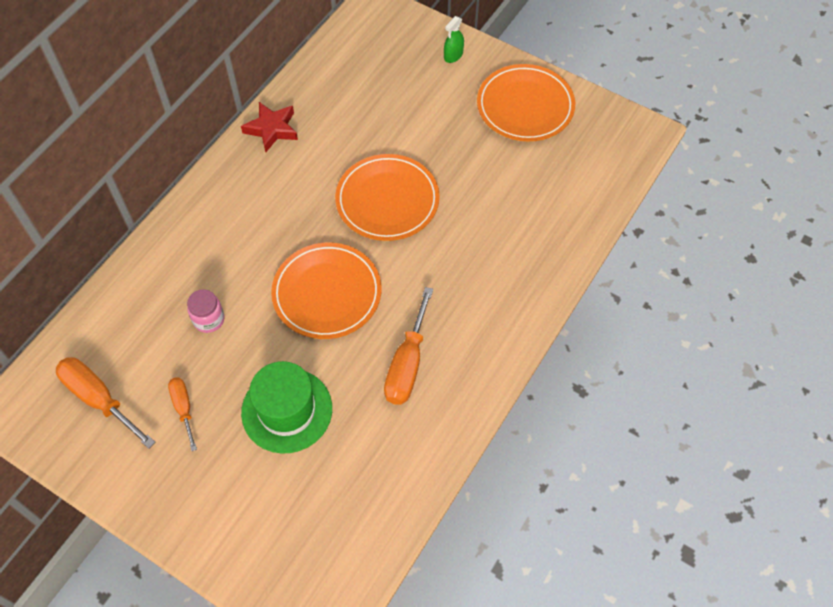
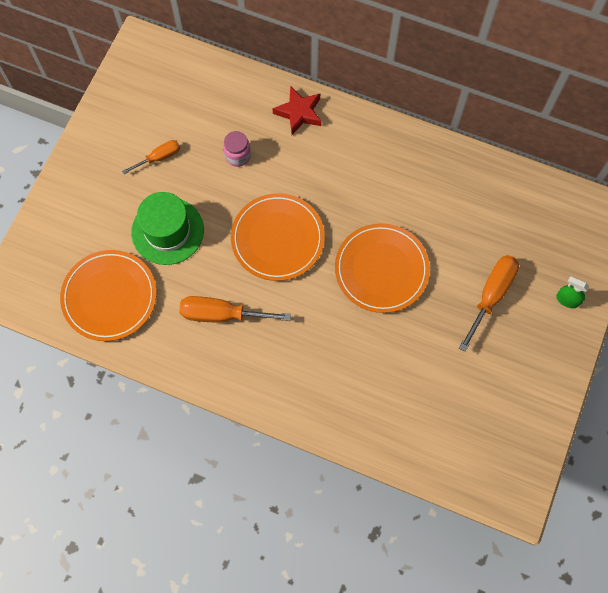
camera: 80 degrees right, 10 degrees up
orange screwdriver [56,357,156,449] -> orange screwdriver moved to [459,255,519,352]
red star [241,102,298,152] -> red star moved to [273,86,322,135]
orange plate [477,64,575,141] -> orange plate moved to [60,250,157,341]

